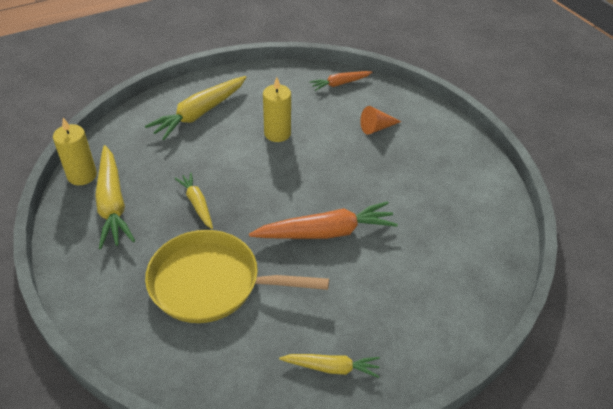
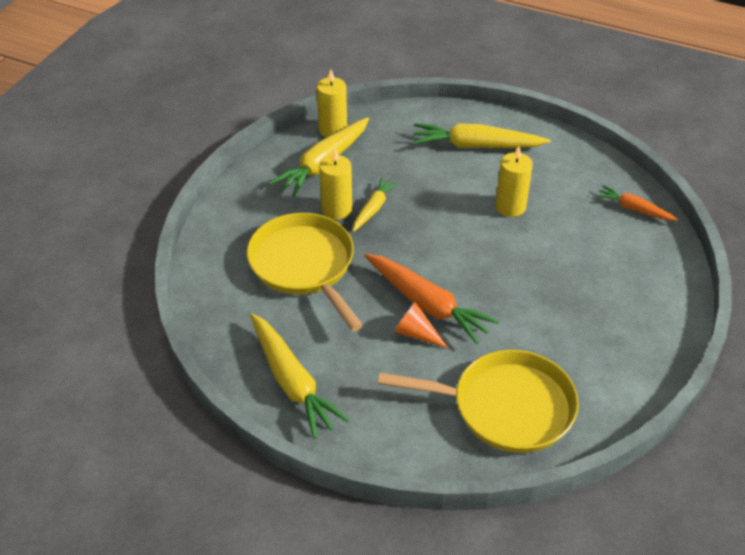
camera: 55 degrees right, 0 degrees up
yellow carrot [279,354,380,378] -> yellow carrot [250,313,349,439], size x1.74
orange cone [360,106,402,135] -> orange cone moved to [394,302,449,349]
none -> yellow candle [319,148,352,220]
none -> yellow pan [378,350,579,453]

